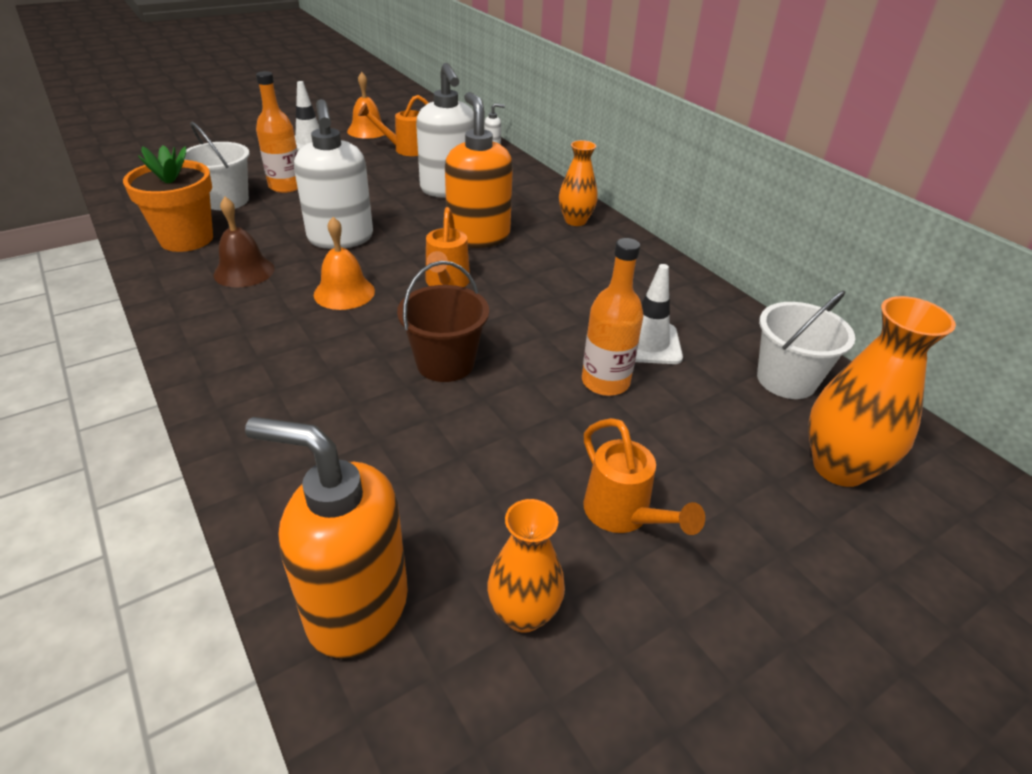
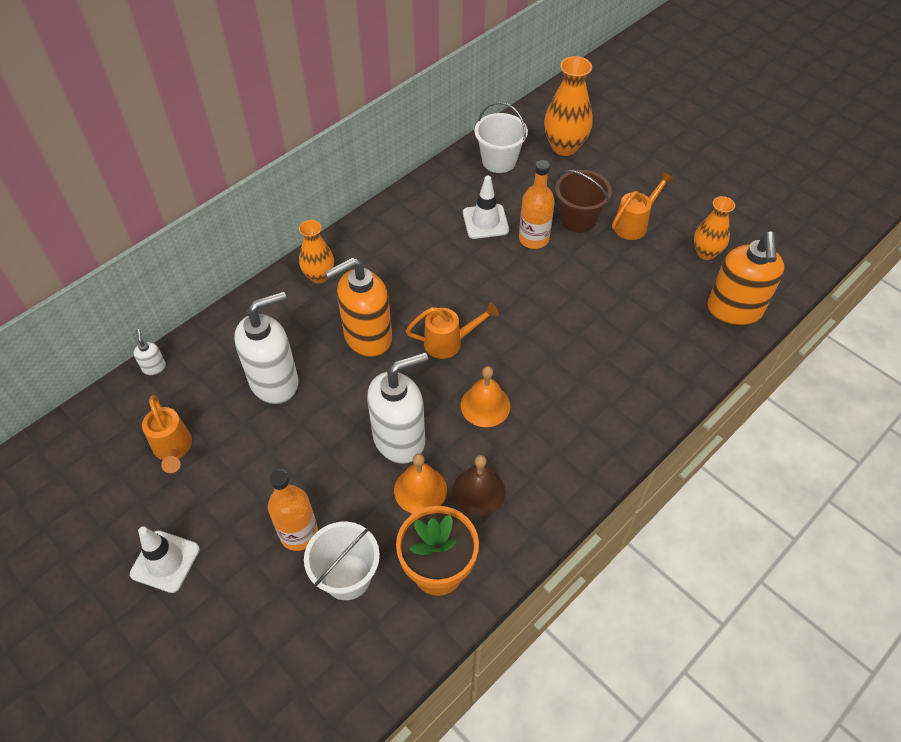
camera: 100 degrees left, 15 degrees up
orange bell [347,72,384,139] -> orange bell moved to [394,453,447,514]
brown bucket [397,261,489,382] -> brown bucket moved to [555,170,612,233]

